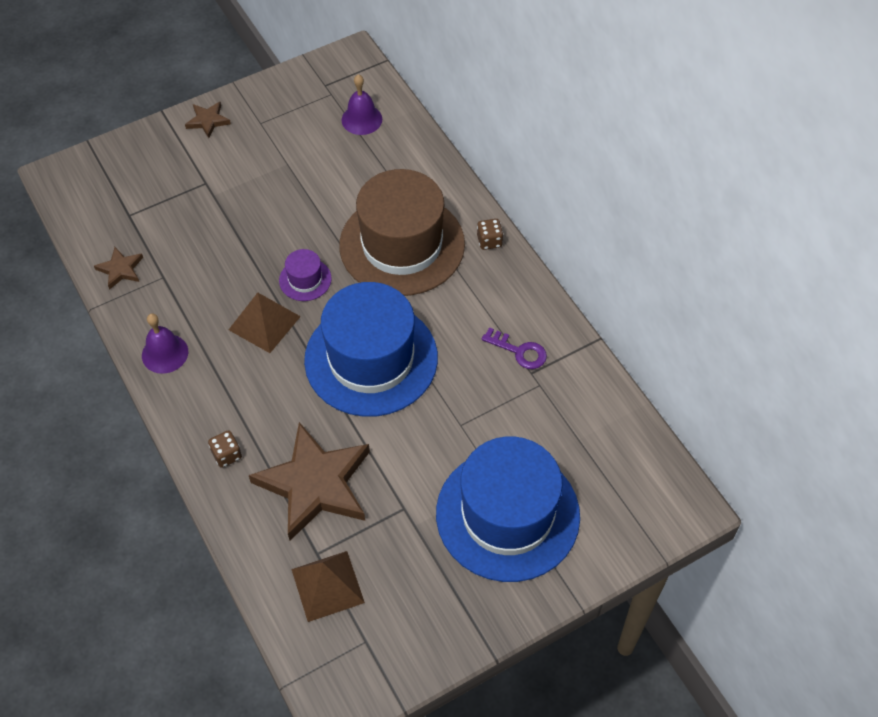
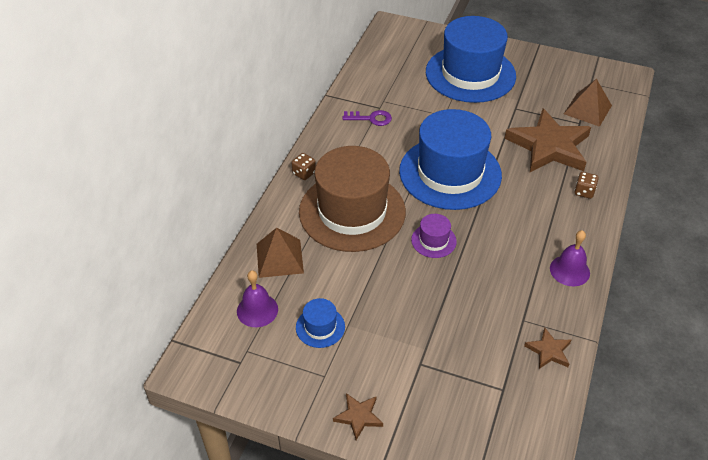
camera: 130 degrees left, 10 degrees down
brown pyramid [229,293,301,353] -> brown pyramid moved to [257,228,304,278]
purple key [482,327,547,369] -> purple key turned 105 degrees clockwise [342,110,392,126]
none -> blue hat [296,298,345,348]

